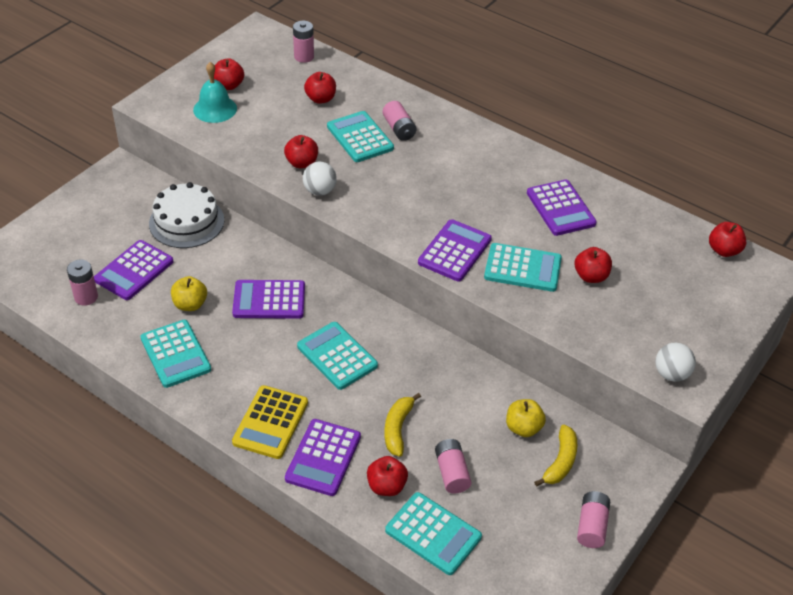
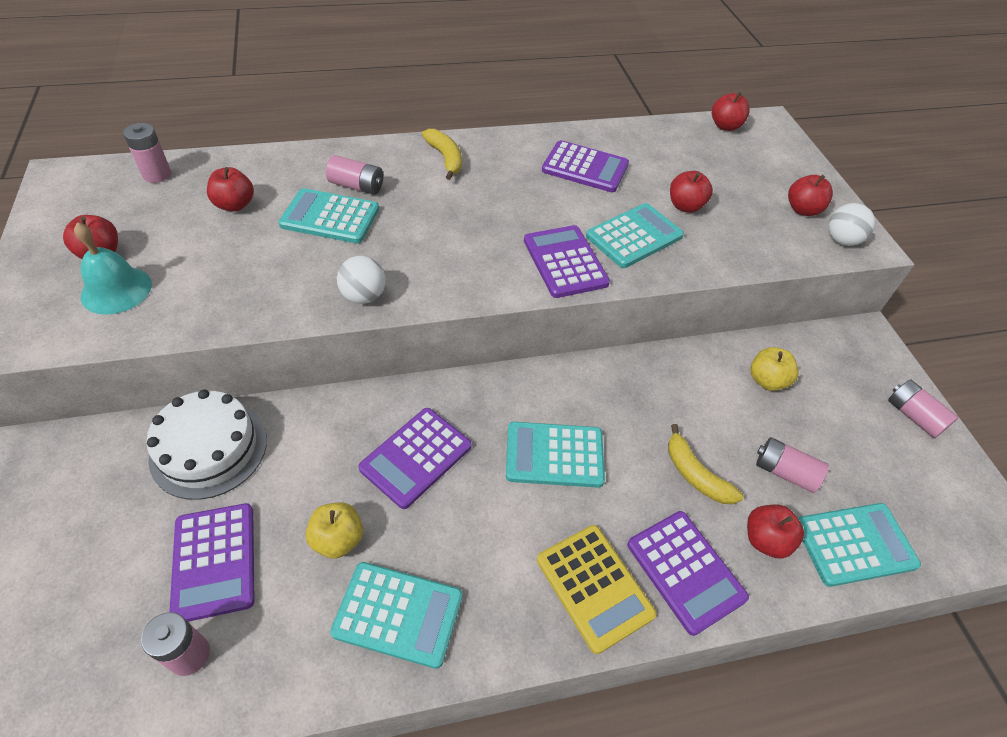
camera: 50 degrees left, 5 degrees up
red apple [284,135,318,168] -> red apple moved to [788,175,833,216]
yellow banana [534,425,578,487] -> yellow banana moved to [422,129,462,180]

